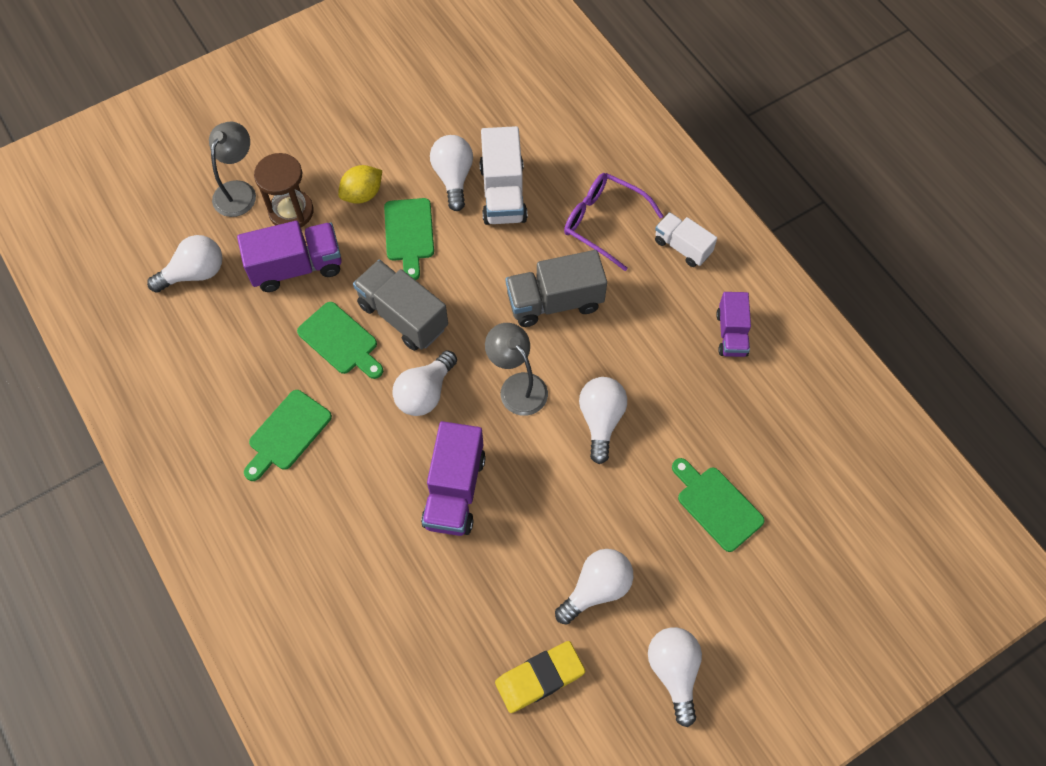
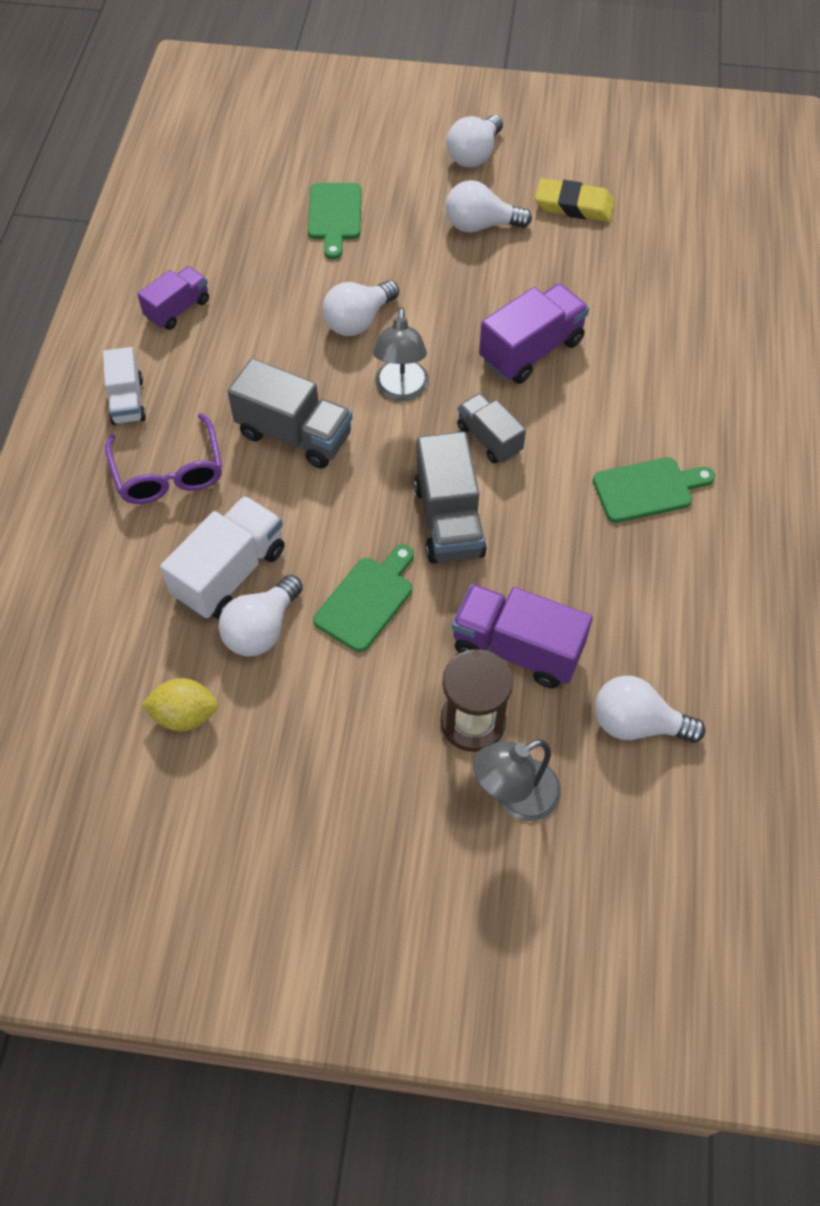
camera: 140 degrees left, 5 degrees down
green cutting board [297,302,383,379] -> none
yellow lemon [338,165,382,204] -> yellow lemon moved to [142,678,218,732]
white light bulb [392,350,457,416] -> grey truck [457,393,526,464]

